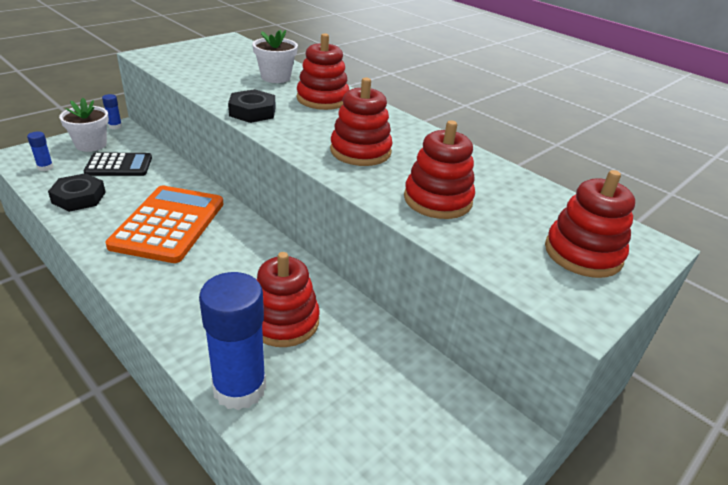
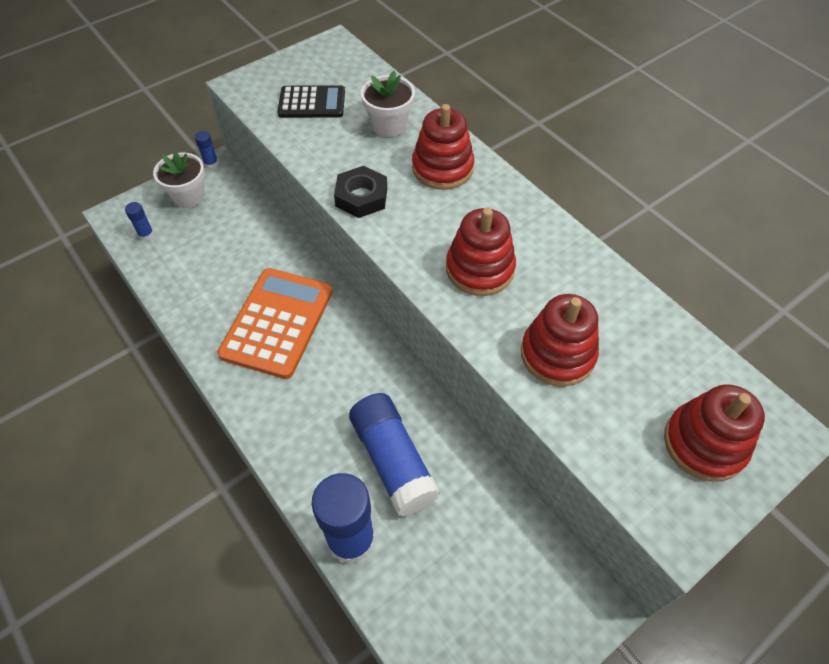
camera: 10 degrees right, 20 degrees up
black nut [48,173,106,212] -> none
black calculator [84,152,152,176] -> black calculator moved to [277,85,345,118]
red stacking toy [256,252,320,347] -> blue glue stick [349,393,440,517]

